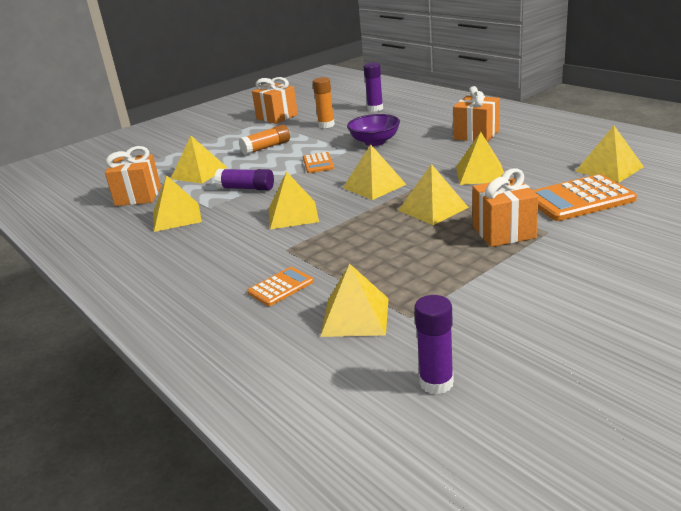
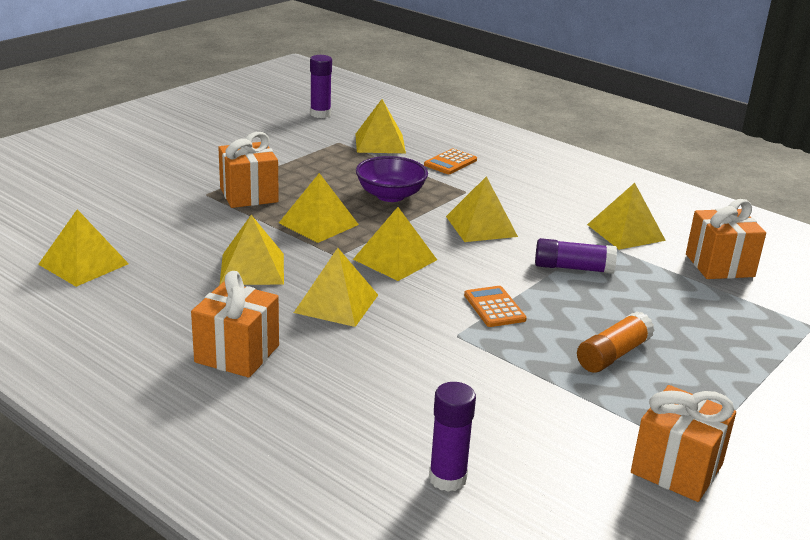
camera: 165 degrees right, 0 degrees up
yellow pyramid [171,136,228,184] -> yellow pyramid moved to [294,248,378,327]
orange glue stick [313,77,335,128] -> none
purple bowl [347,114,400,146] -> purple bowl moved to [356,156,428,202]
orange calculator [532,174,637,221] -> none

